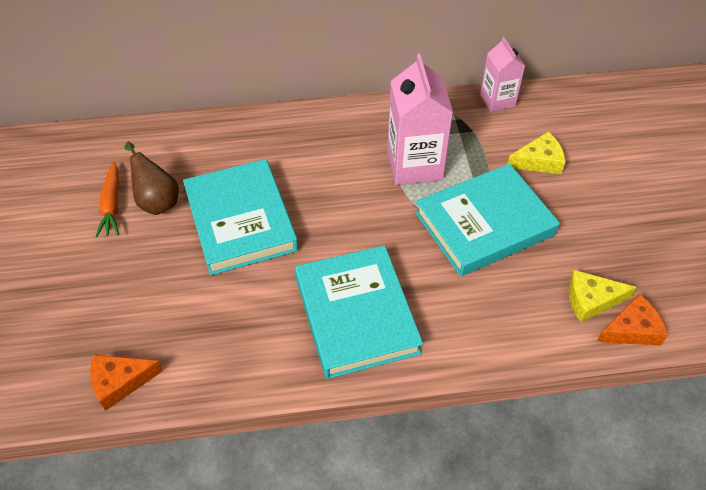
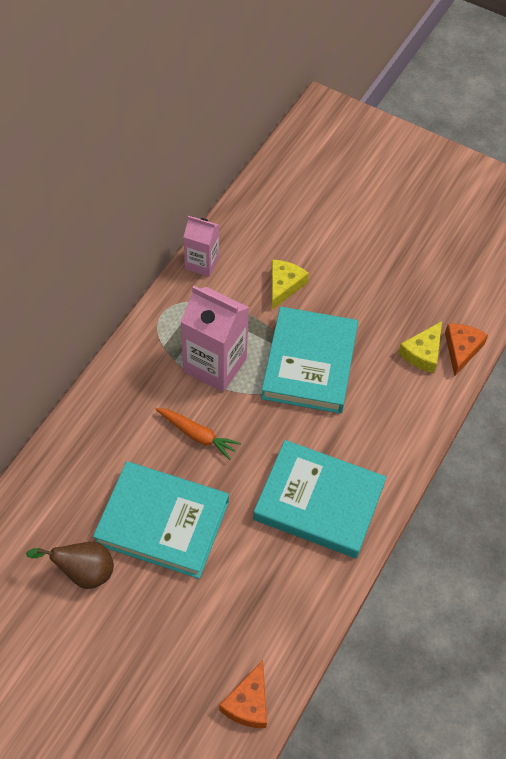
camera: 55 degrees left, 5 degrees up
orange carrot [95,161,119,237] -> orange carrot moved to [156,408,241,460]

